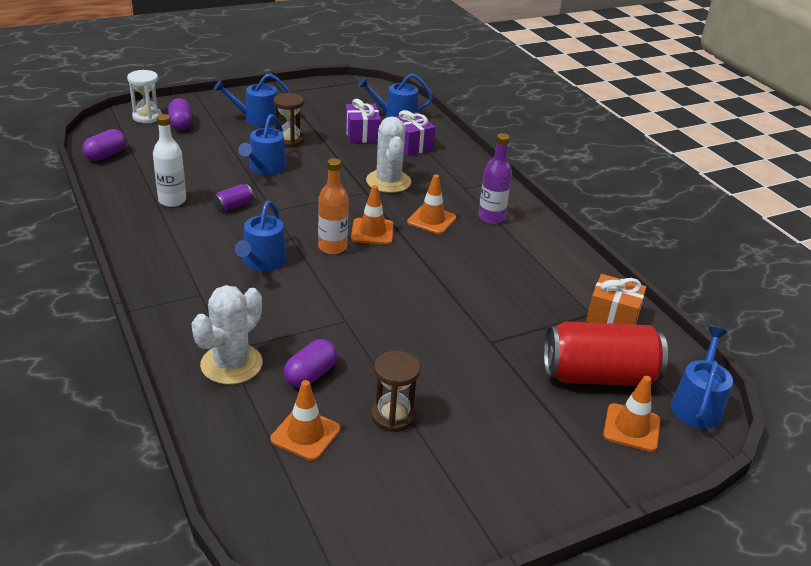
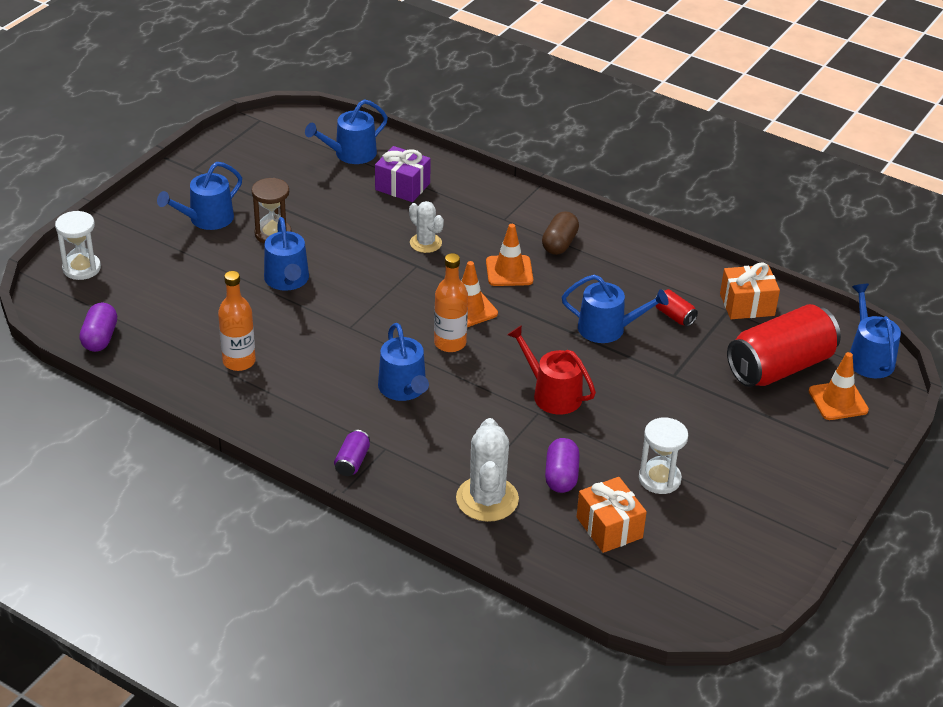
camera: 30 degrees left, 5 degrees up
white bottle [153,114,186,207] -> orange bottle [218,271,256,371]
purple capsule [168,98,192,130] -> none
purple can [213,184,253,212] -> purple can moved to [334,430,370,476]
orange traffic cone [270,380,340,461] -> orange gift [577,477,647,553]
purple gift [345,99,381,143] -> none
white cactus [366,117,411,193] -> white cactus [409,201,444,253], size x0.61
brown hourglass [371,351,420,432] -> white hourglass [639,418,688,494]
purple bottle [478,133,512,224] -> brown capsule [542,211,579,255]
none -> red watering can [507,325,596,415]
none -> blue watering can [562,275,668,343]
none -> red can [655,289,698,326]

